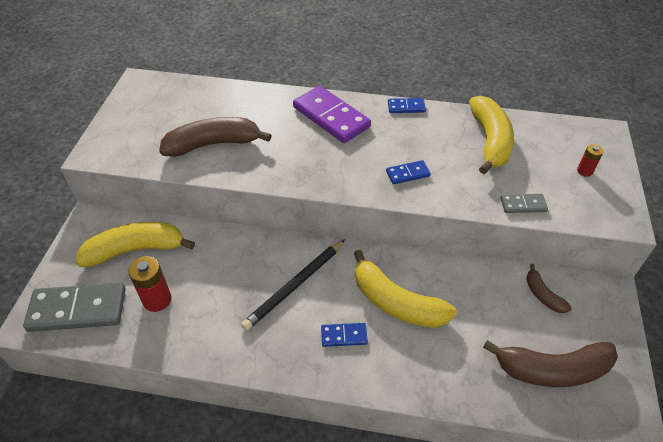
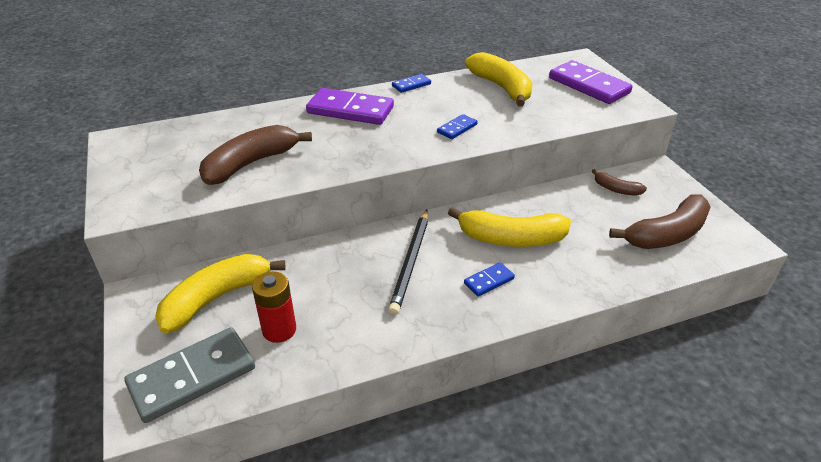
camera: 30 degrees left, 10 degrees down
grey domino [501,194,548,213] -> none
red battery [577,144,603,177] -> purple domino [549,60,633,104]

